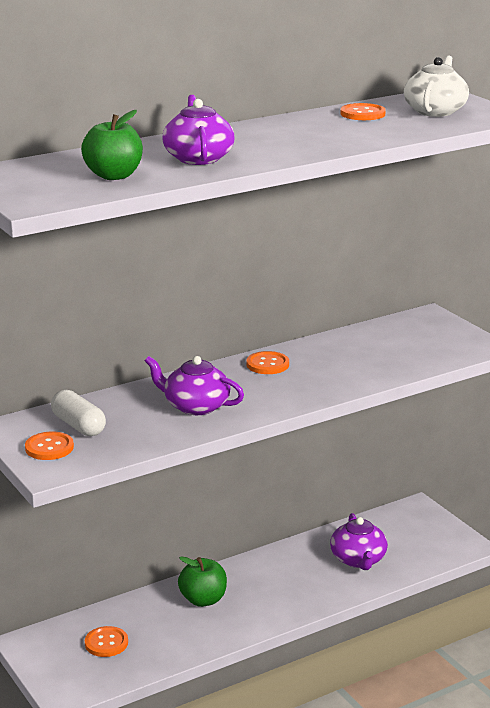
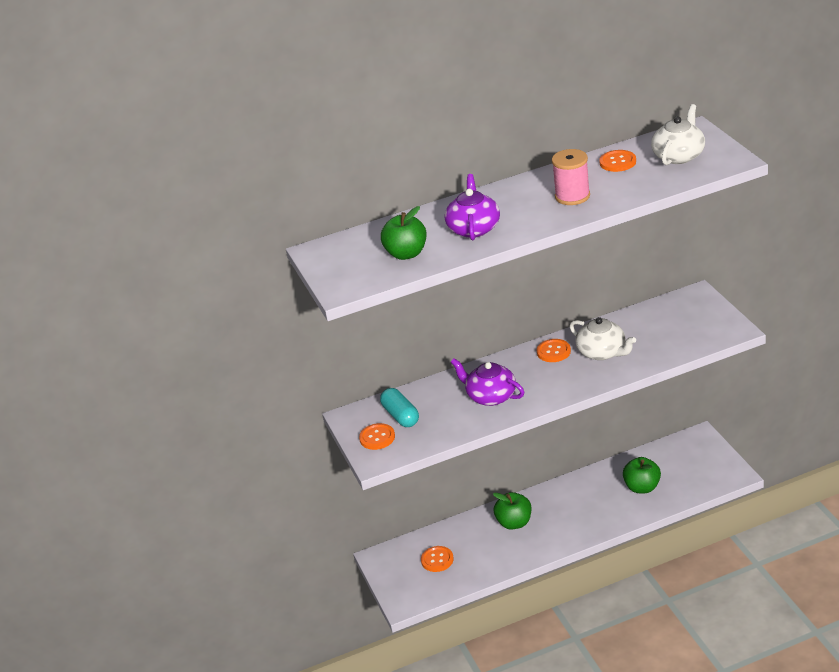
camera: 15 degrees right, 10 degrees up
white capsule [51,390,106,436] -> turquoise capsule [380,388,419,427]
purple teapot [330,513,388,570] -> green apple [623,457,661,493]
none -> pink spool [552,149,590,205]
none -> white teapot [569,317,636,360]

